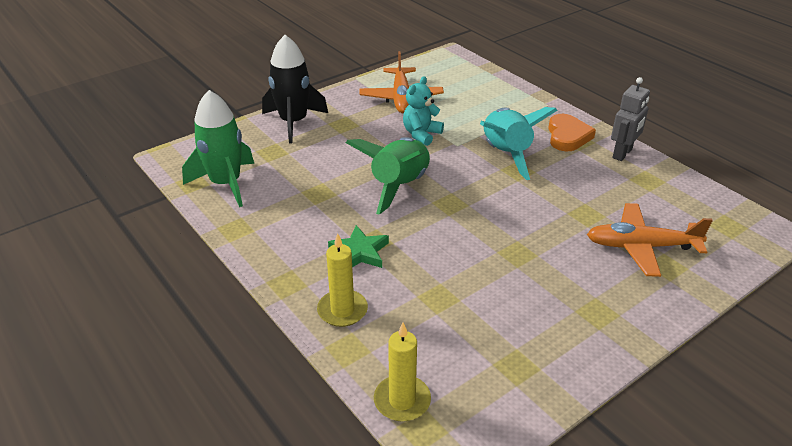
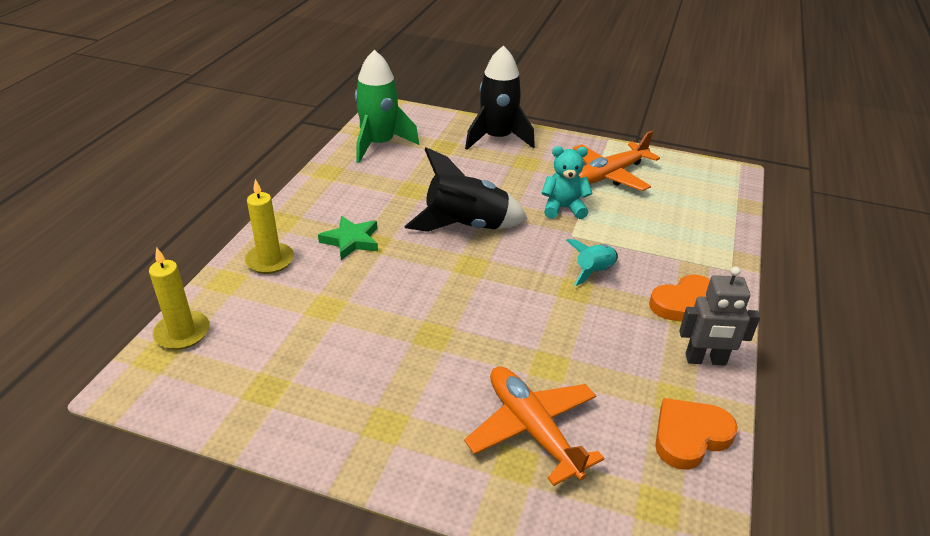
camera: 55 degrees right, 0 degrees up
green rocket [346,137,430,215] -> black rocket [404,147,528,232]
turquoise rocket [480,107,558,180] -> turquoise rocket [566,239,618,286], size x0.52
none -> orange heart [655,398,738,470]

